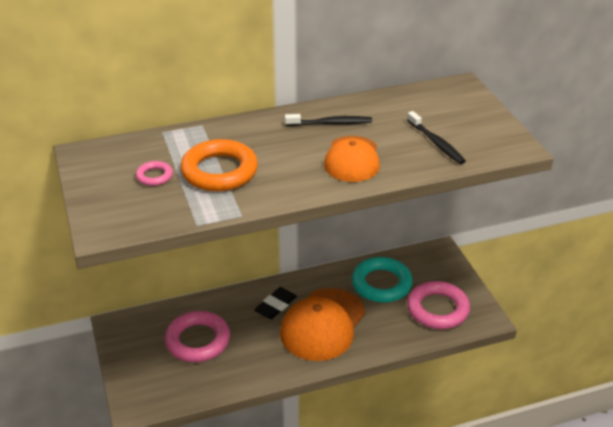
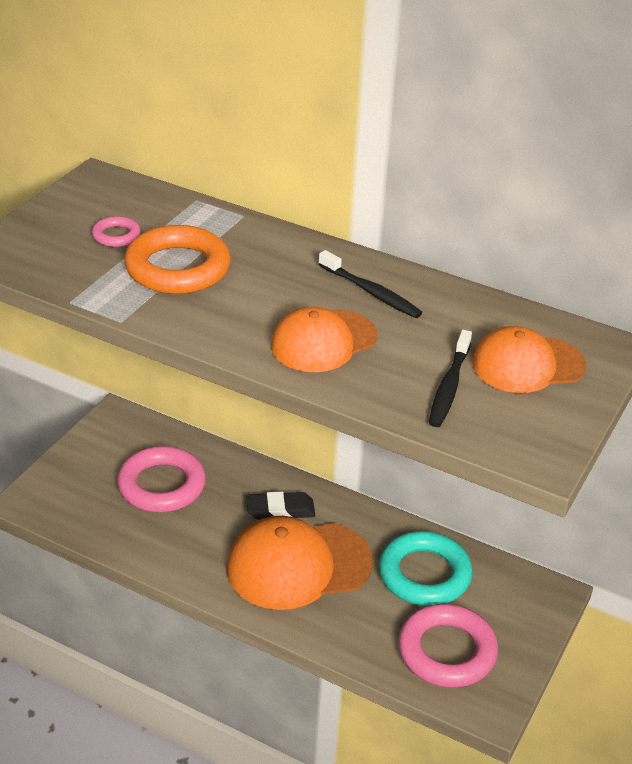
camera: 45 degrees right, 0 degrees up
none -> orange cap [472,326,586,393]

